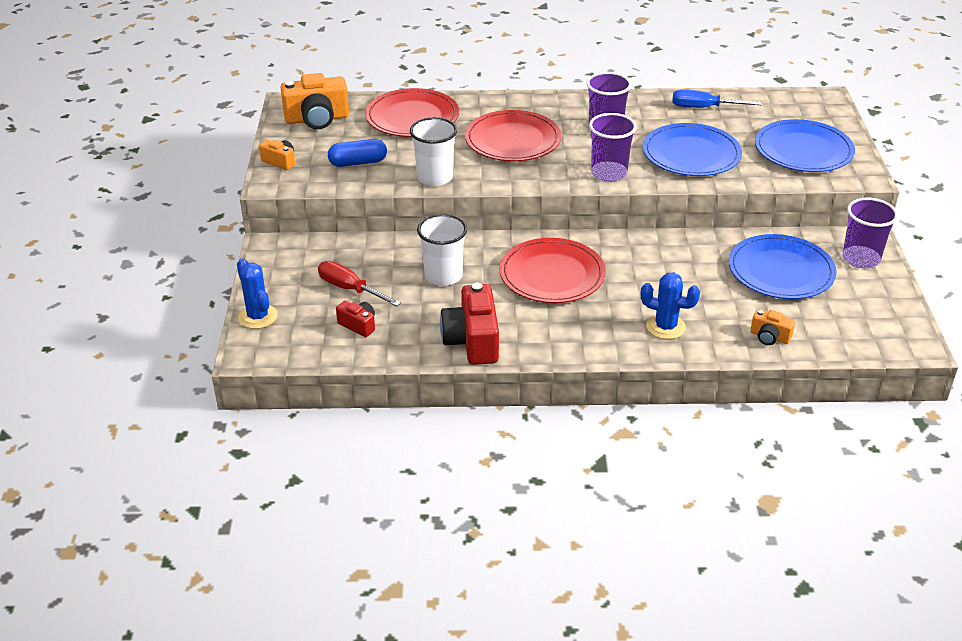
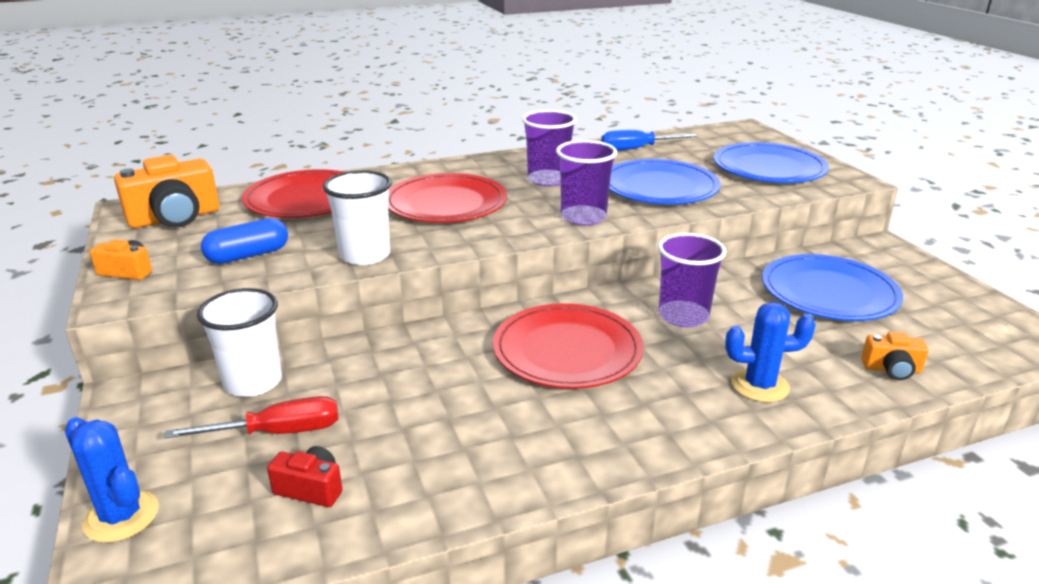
camera: 20 degrees left, 10 degrees down
red screwdriver [318,261,401,306] -> red screwdriver turned 150 degrees clockwise [164,396,338,439]
white cup [417,214,467,286] -> white cup moved to [197,288,282,397]
red camera [440,283,499,365] -> none
purple cup [842,198,898,268] -> purple cup moved to [658,233,726,327]

